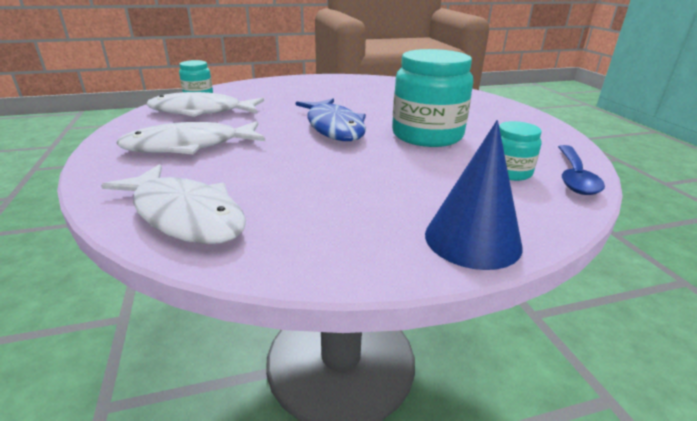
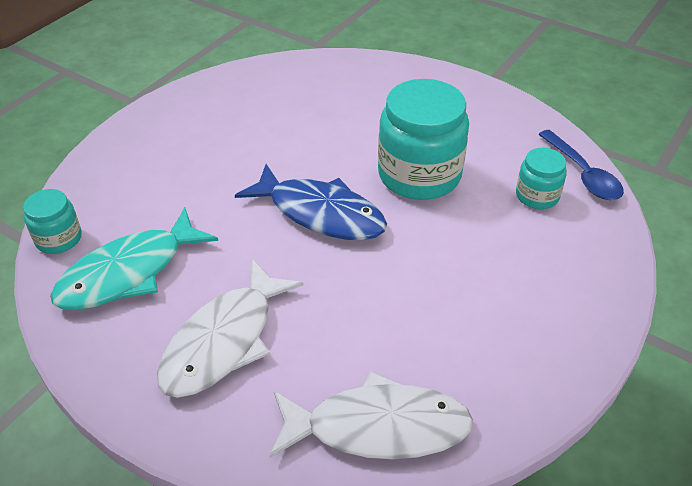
camera: 40 degrees left, 15 degrees up
white fish [146,92,264,117] -> turquoise fish [50,207,218,310]
blue cone [425,120,522,270] -> none

